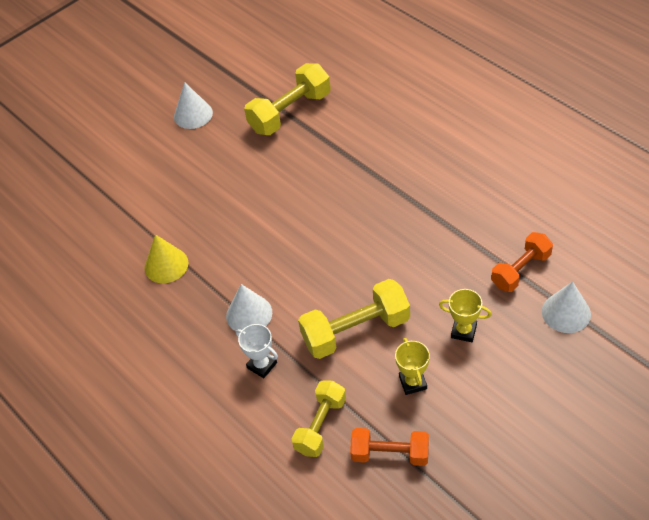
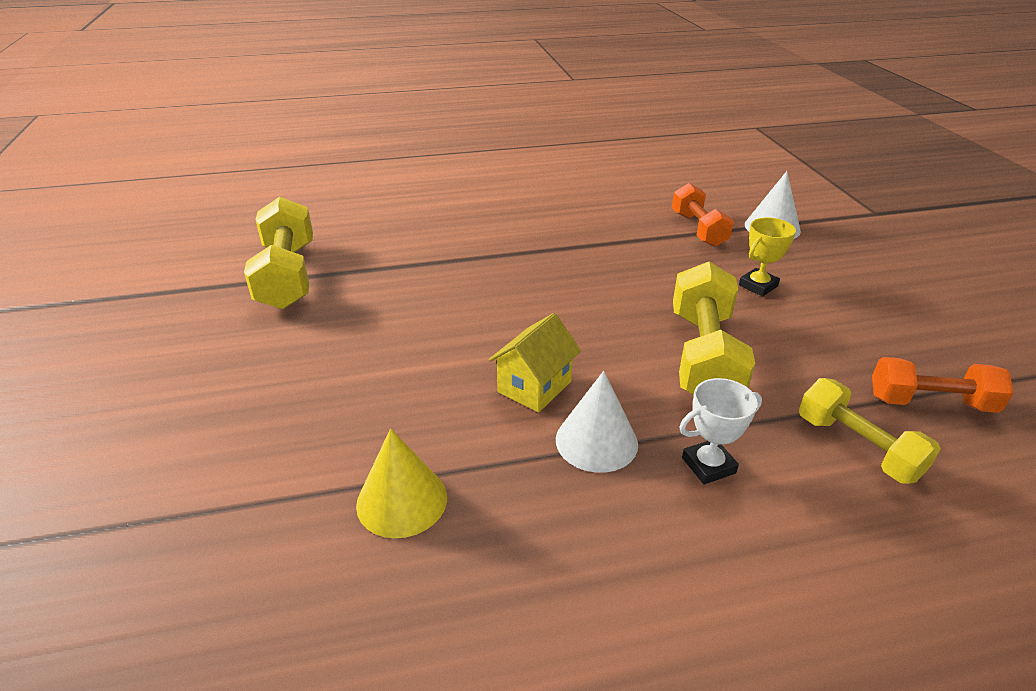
camera: 65 degrees left, 15 degrees down
white cone [174,82,213,129] -> none
orange dumbbell [350,428,429,466] -> orange dumbbell turned 60 degrees clockwise [872,357,1013,413]
yellow trophy [395,338,430,395] -> none
none -> yellow house [489,313,581,412]

